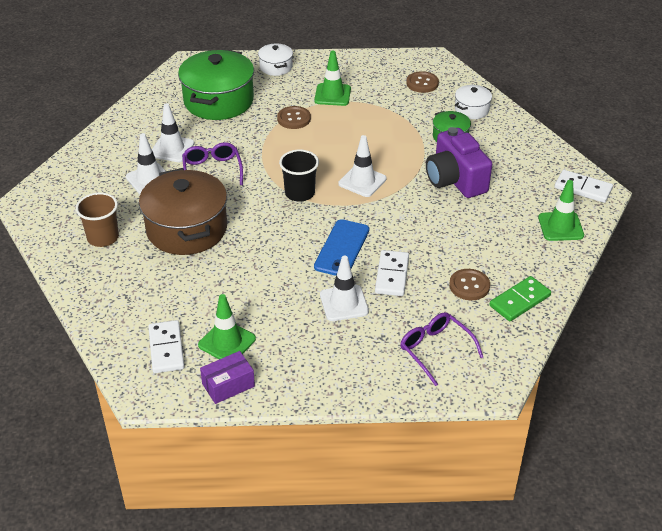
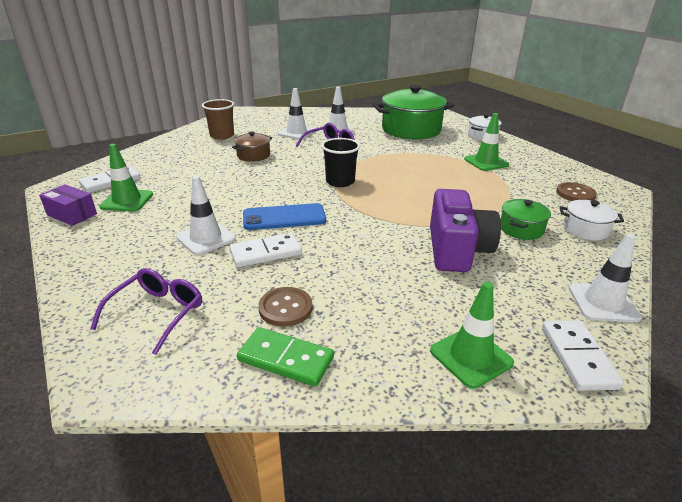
camera: 60 degrees right, 10 degrees down
brown pot [139,168,227,255] -> brown pot [232,132,272,162], size x0.49
brown button [277,106,311,129] -> none
white traffic cone [338,135,386,197] -> white traffic cone moved to [569,234,642,323]
purple camera [426,127,492,198] -> purple camera turned 150 degrees clockwise [430,189,501,272]

